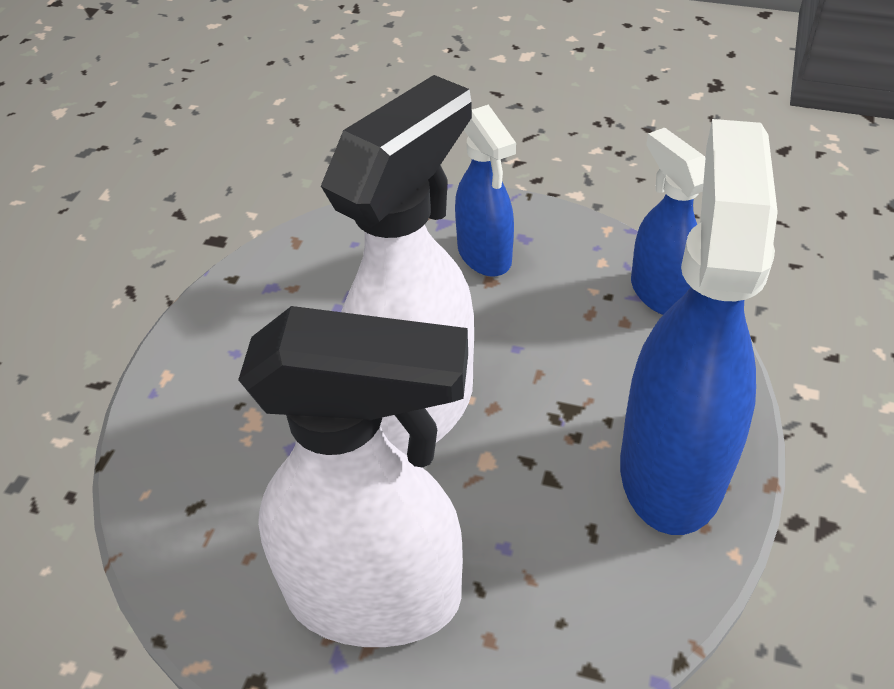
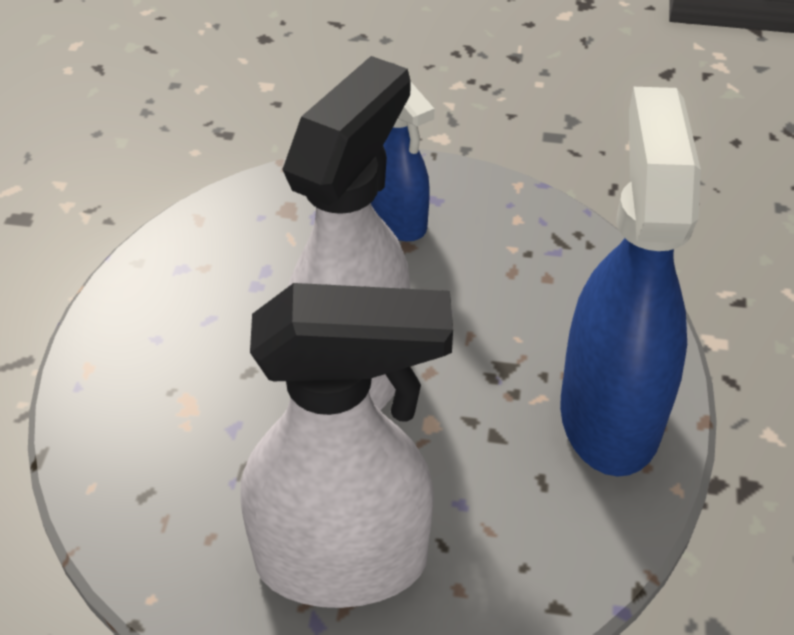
camera: 10 degrees left, 0 degrees up
blue spray bottle [631,127,705,315] -> none

